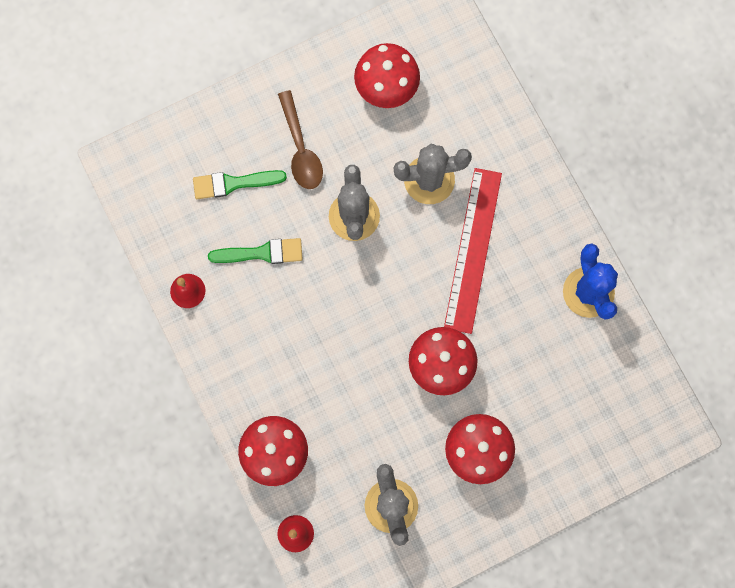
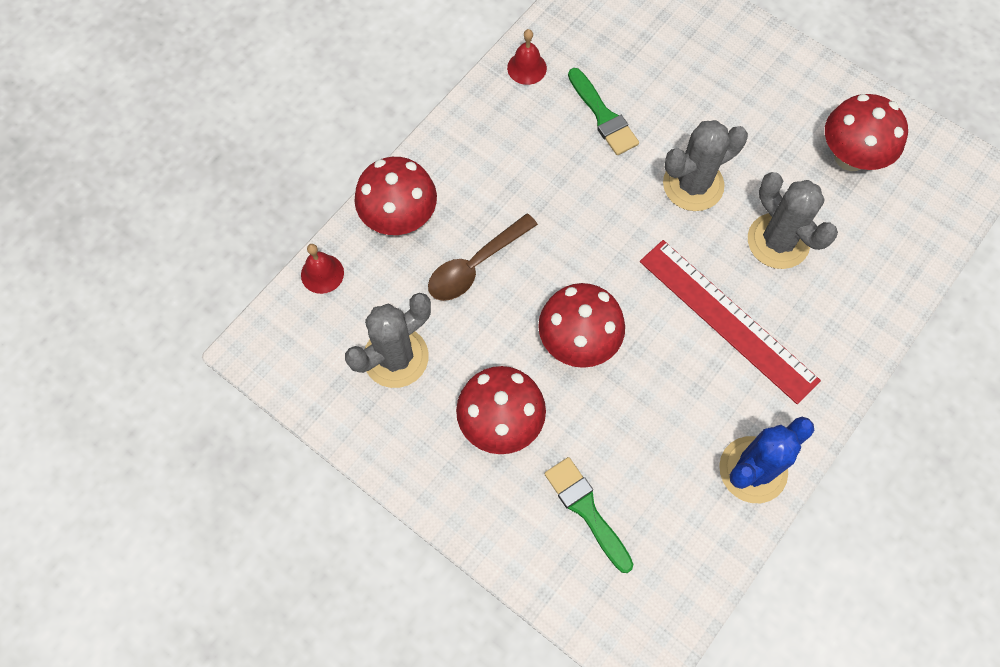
camera: 65 degrees right, 10 degrees down
green brush [193,170,287,199] -> green brush moved to [544,457,634,573]
brown spoon [278,90,323,189] -> brown spoon moved to [428,213,538,301]
red ruler [444,168,502,334] -> red ruler turned 60 degrees clockwise [640,240,821,404]

